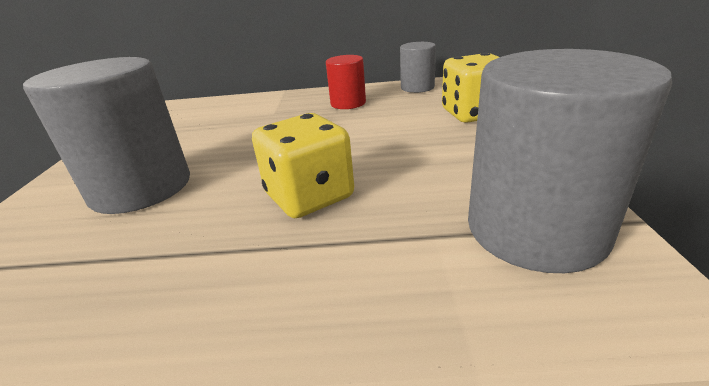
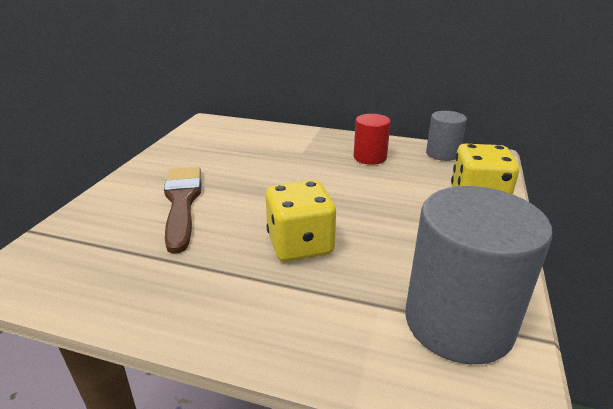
camera: 15 degrees right, 0 degrees up
grey cylinder [23,57,190,214] -> brown brush [164,167,201,254]

